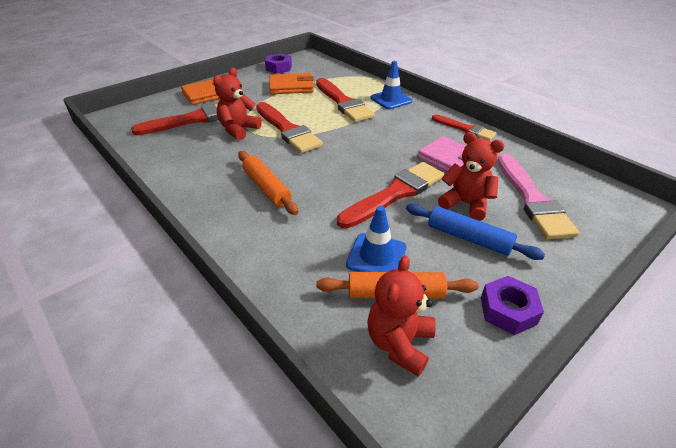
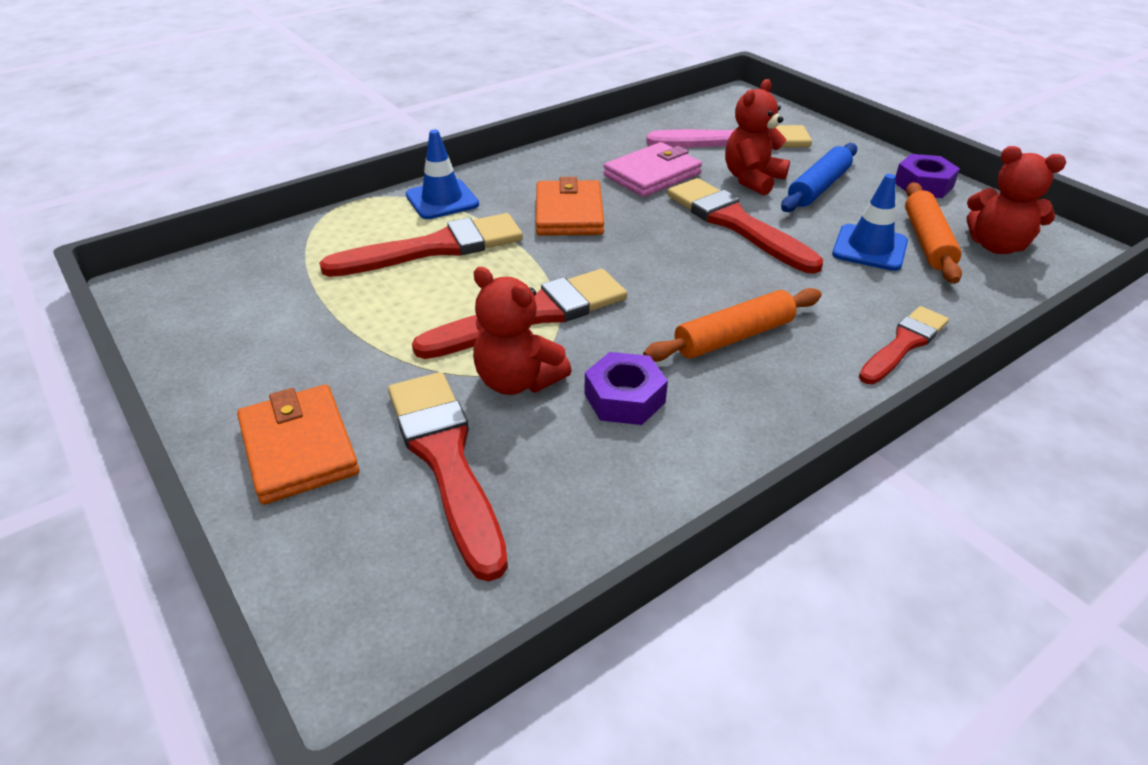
camera: 85 degrees left, 0 degrees up
purple nut [265,53,292,74] -> purple nut moved to [585,352,668,425]
orange wallet [269,73,314,94] -> orange wallet moved to [536,177,604,236]
red brush [432,114,496,141] -> red brush moved to [859,306,949,384]

